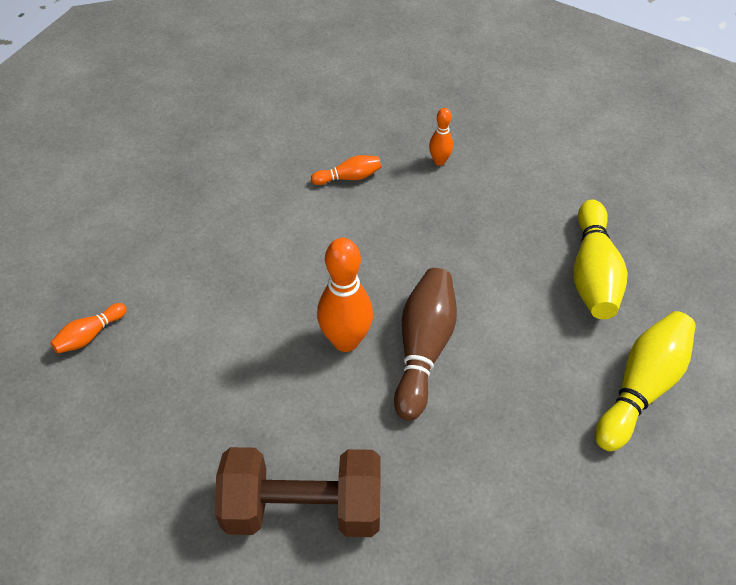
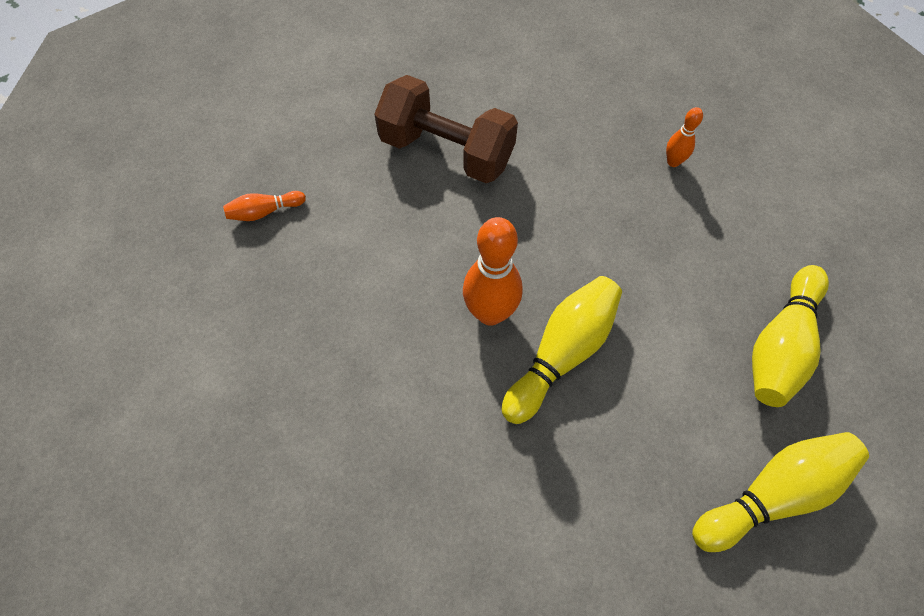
camera: 25 degrees right, 10 degrees up
brown dumbbell [215,447,381,537] -> brown dumbbell moved to [374,75,518,183]
orange bowling pin [311,155,381,185] -> none
brown bowling pin [394,268,457,420] -> yellow bowling pin [502,276,622,424]

